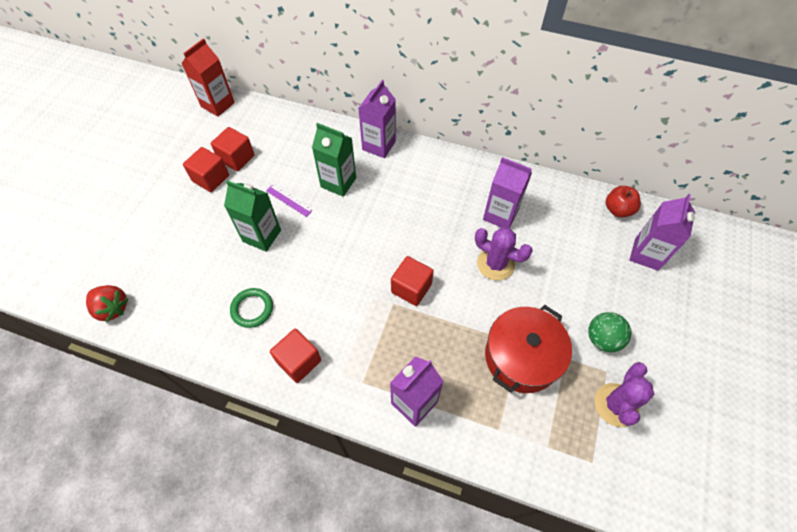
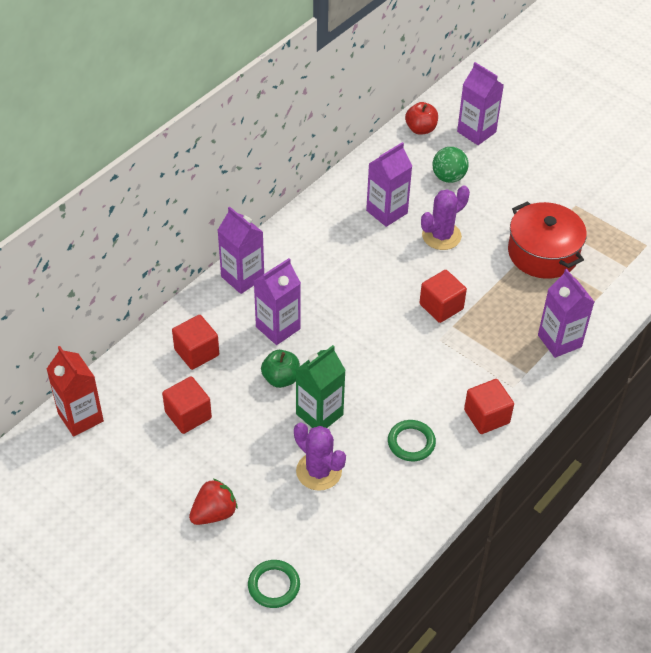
camera: 70 degrees left, 10 degrees down
red strawberry [86,285,128,322] -> red strawberry moved to [189,479,238,525]
red cube [183,147,229,192] -> red cube moved to [172,315,219,370]
purple ruler [266,185,313,217] -> green apple [261,350,300,388]
green carton [312,123,356,197] -> purple carton [254,258,301,345]
green ball [588,312,631,352] -> green ball moved to [432,147,469,183]
purple cactus [594,362,654,427] -> purple cactus moved to [294,423,346,491]
none -> green ring [248,560,300,608]

